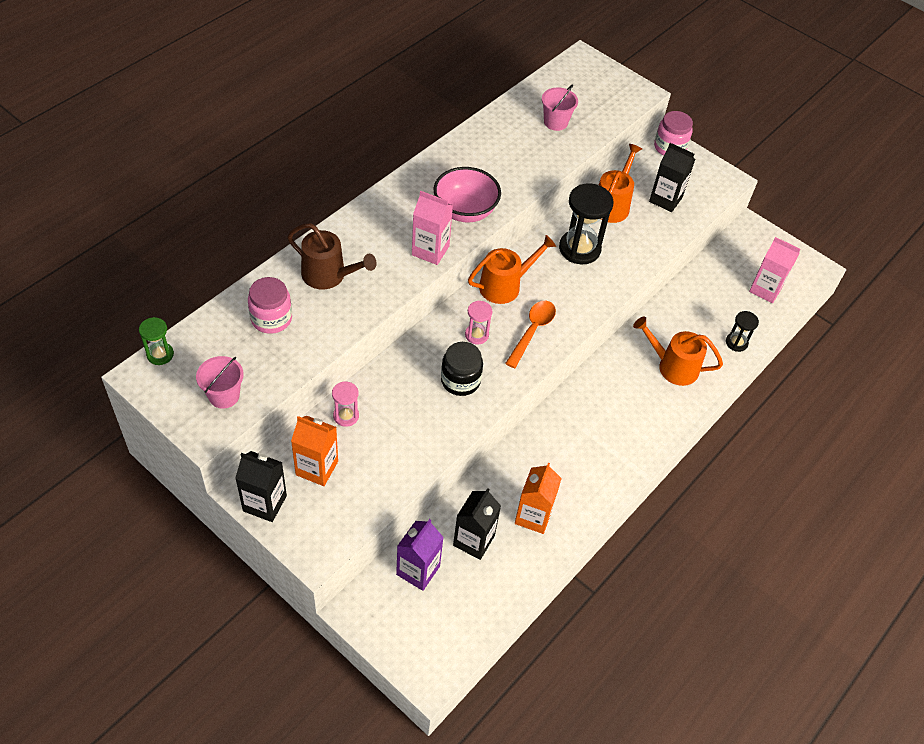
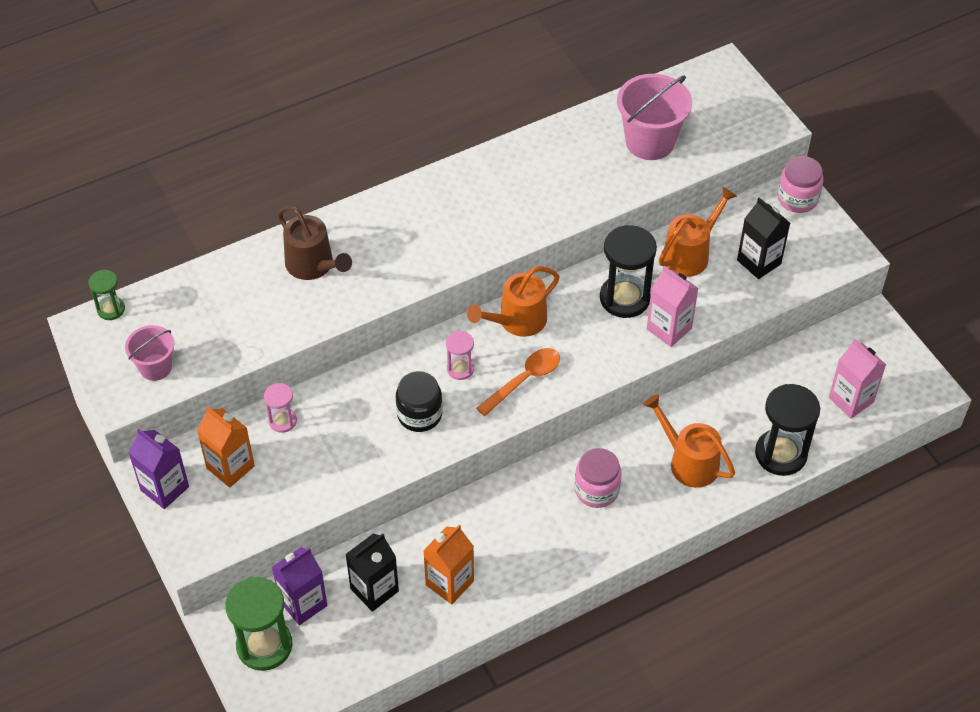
camera: 25 degrees right, 0 degrees up
black carton [235,451,287,522] -> purple carton [128,428,189,509]
pink jar [248,277,292,334] -> pink jar moved to [574,448,622,508]
pink carton [412,191,453,265] -> pink carton moved to [647,266,698,347]
pink bowl [434,167,501,222] -> none
orange watering can [468,235,556,304] -> orange watering can turned 150 degrees clockwise [467,266,560,337]
pink bucket [542,84,578,131] -> pink bucket [617,74,692,160], size x1.68
black hourglass [726,311,759,352] -> black hourglass [755,384,820,476], size x1.88
none -> green hourglass [225,577,293,671]

